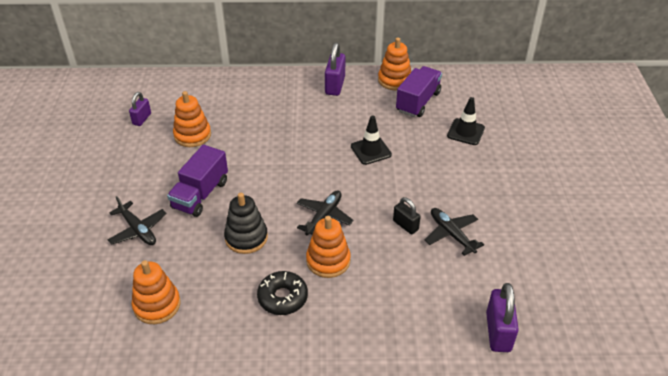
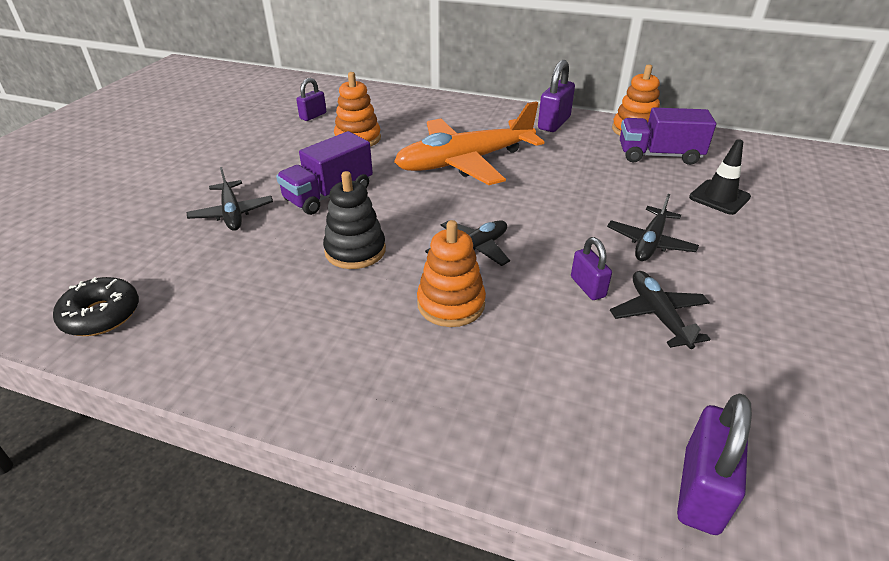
camera: 20 degrees right, 5 degrees down
orange stacking toy [132,260,181,324] -> none
black donut [257,271,308,315] -> black donut moved to [53,277,139,336]
black traffic cone [351,115,392,165] -> none
black padlock [393,197,420,234] -> purple padlock [571,237,612,300]
purple truck [396,66,442,117] -> purple truck turned 135 degrees counterclockwise [620,107,716,165]
none -> orange plane [394,101,544,185]
none -> black plane [607,194,699,261]

